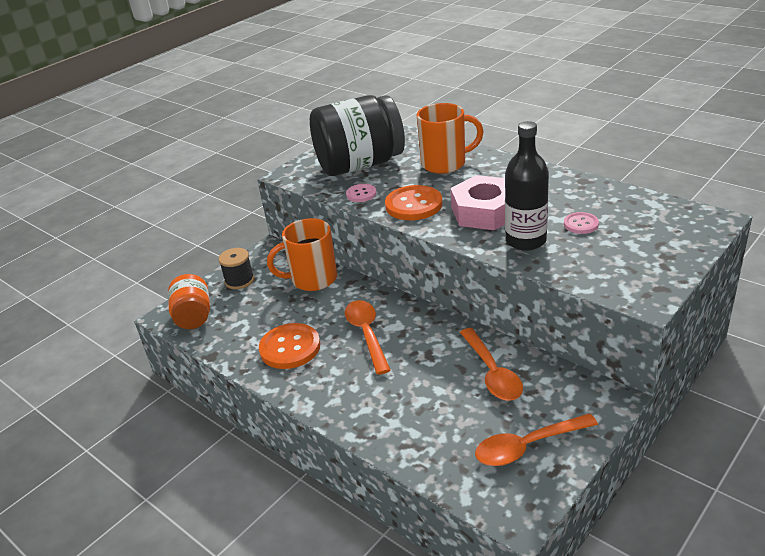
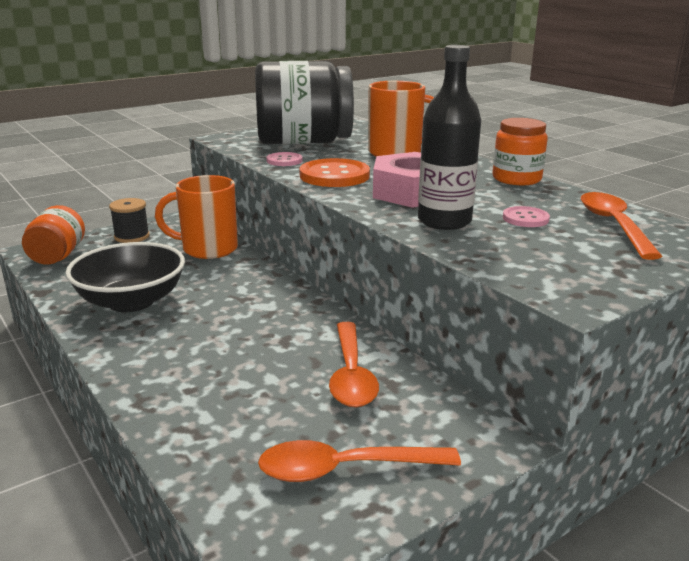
camera: 10 degrees right, 10 degrees down
orange button [259,323,320,369] -> black bowl [65,242,185,312]
orange spoon [345,300,391,375] -> orange spoon moved to [581,192,663,260]
none -> orange jar [493,118,548,185]

